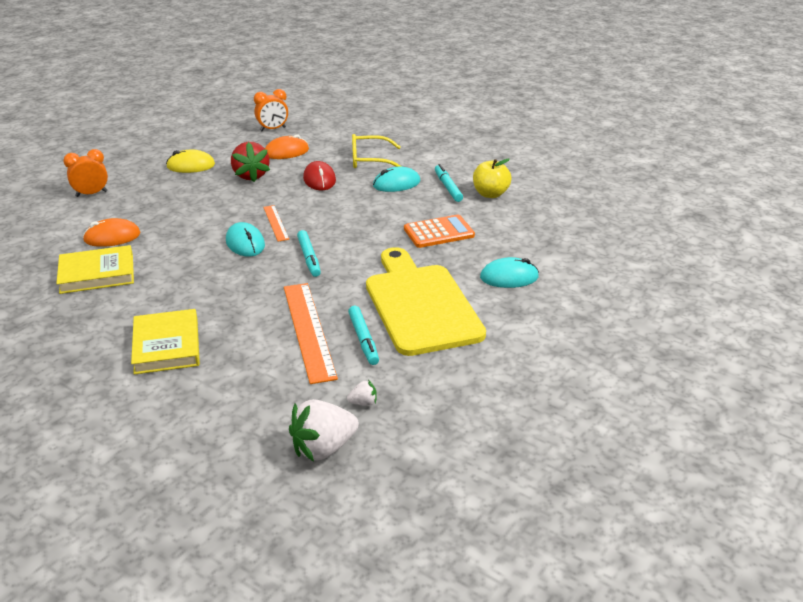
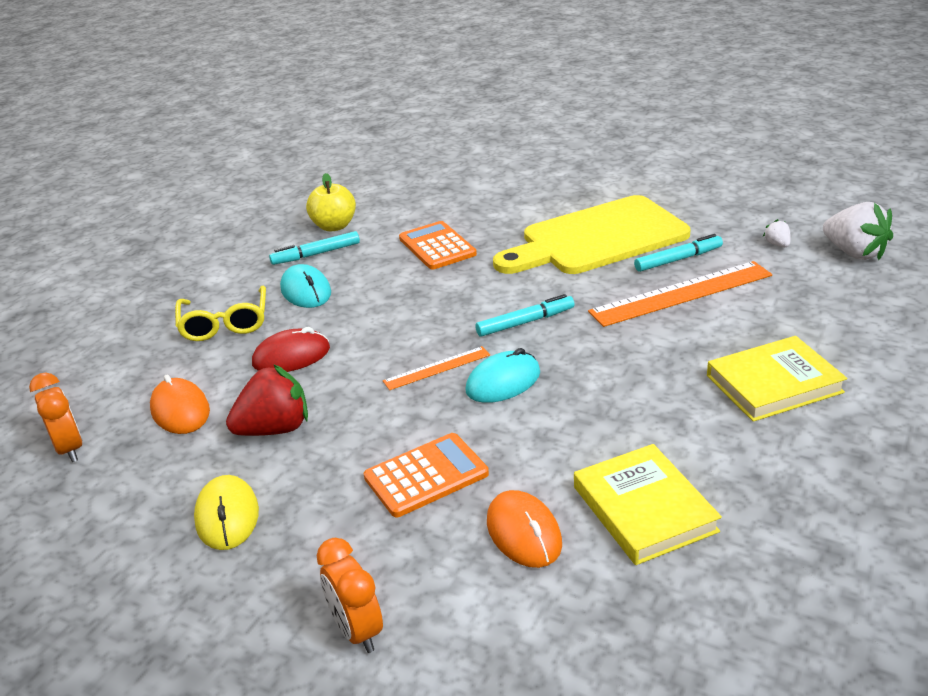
camera: 95 degrees left, 0 degrees up
turquoise mouse [480,257,539,288] -> none
none -> orange calculator [364,433,489,517]

